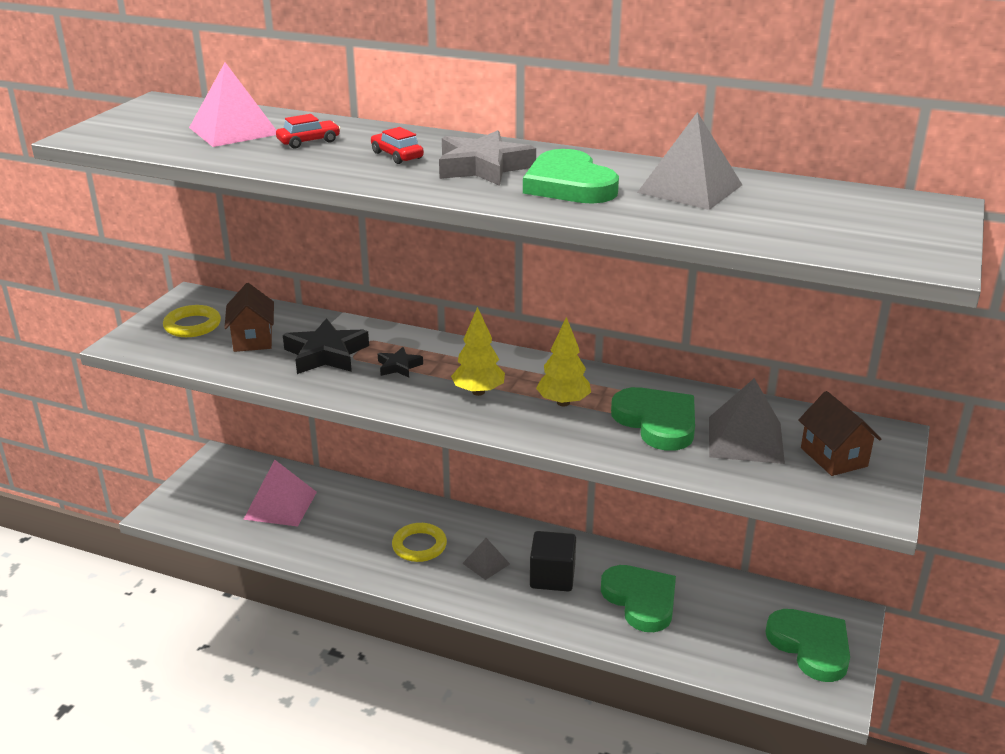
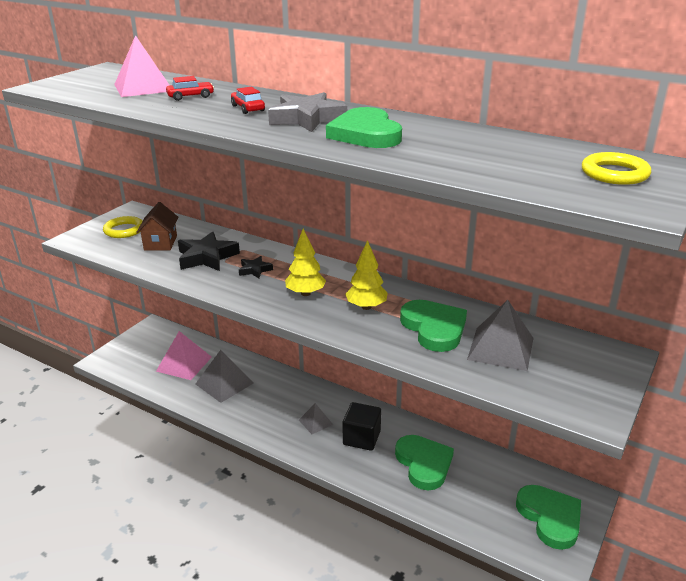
camera: 10 degrees right, 0 degrees up
yellow ring [392,523,447,562] -> yellow ring moved to [582,152,651,185]
grey pyramid [637,112,742,210] -> grey pyramid moved to [195,350,254,403]
brown house [798,391,881,476] -> none

